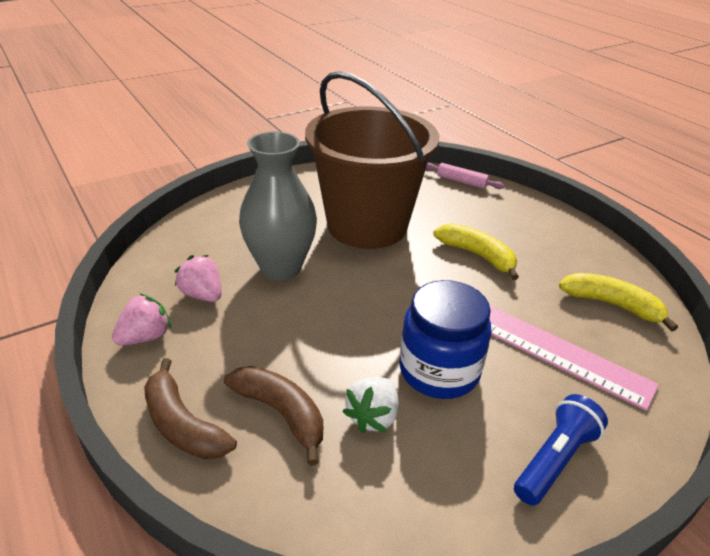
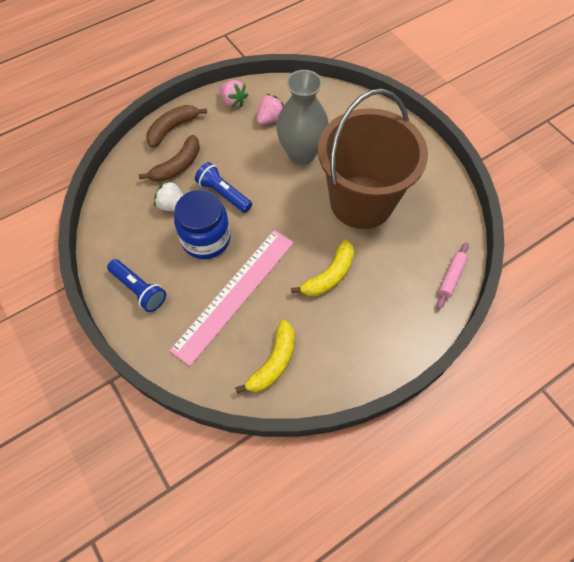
camera: 90 degrees right, 25 degrees up
none -> blue flashlight [195,162,252,213]

